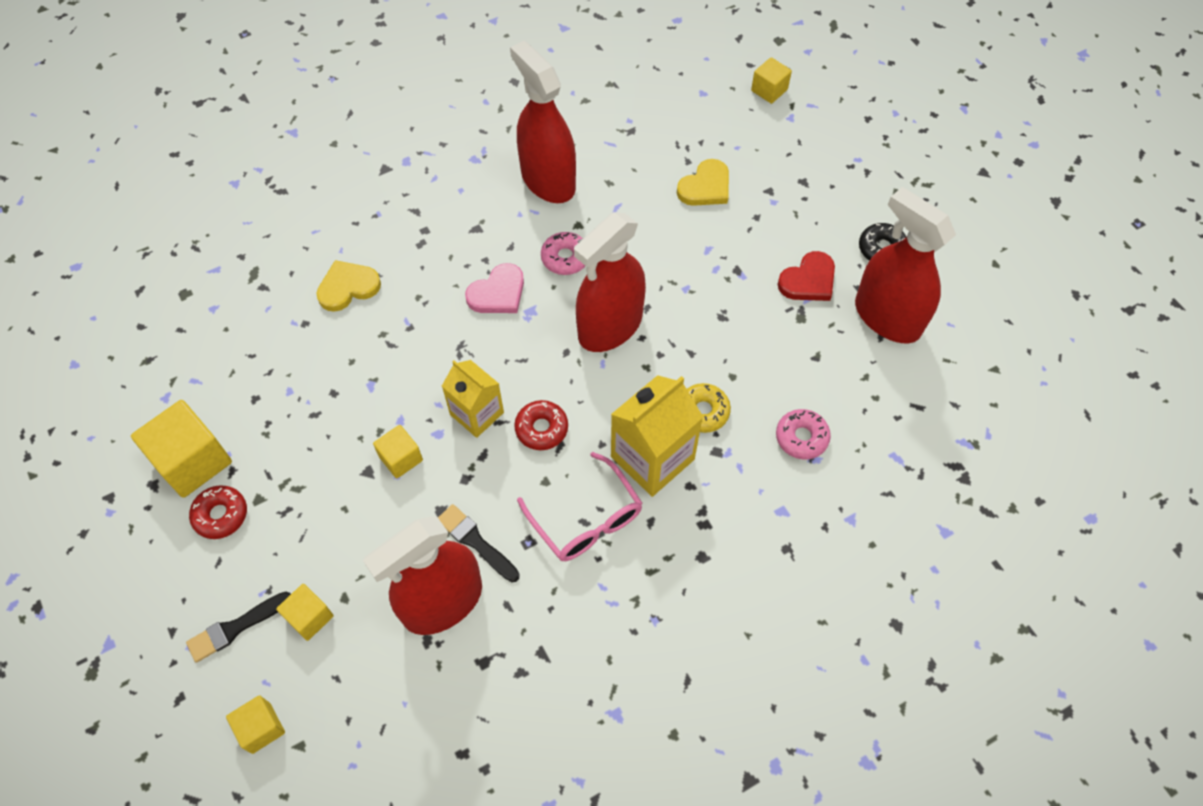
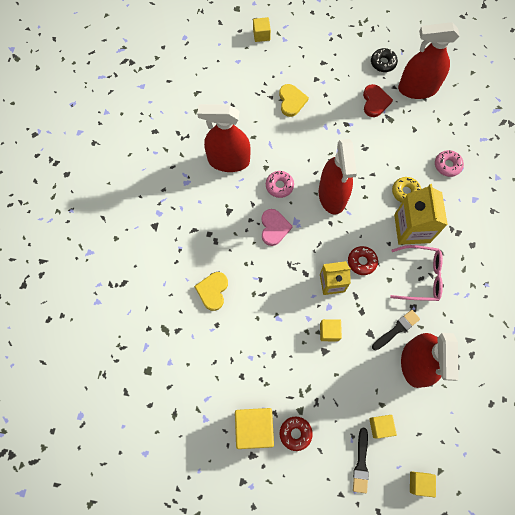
camera: 50 degrees left, 10 degrees up
black brush [438,504,520,582] -> black brush turned 150 degrees clockwise [372,310,420,351]

